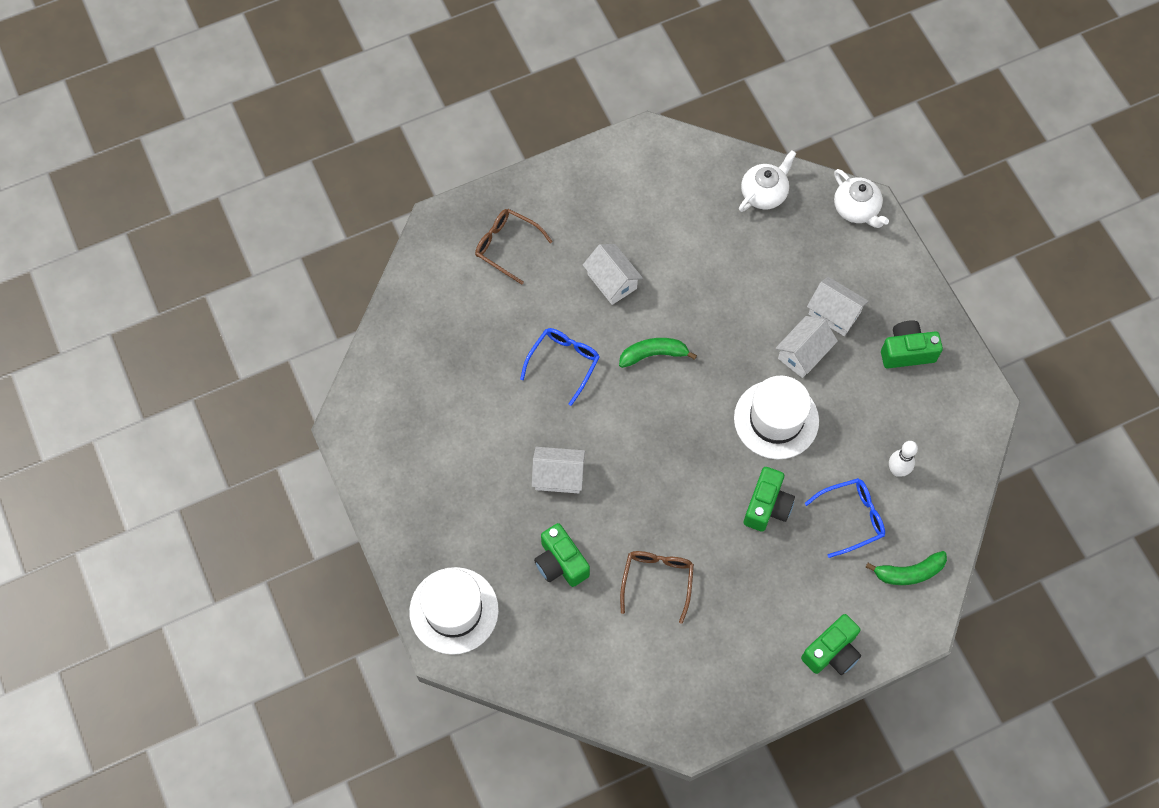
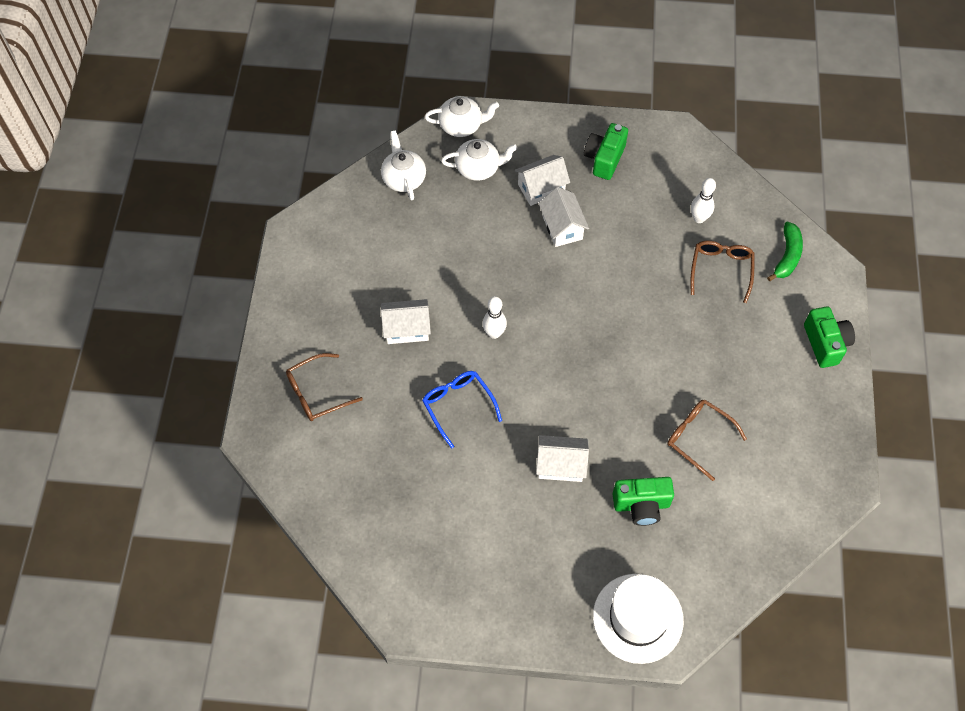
camera: 60 degrees left, 5 degrees down
white house [532,447,585,493] -> white house turned 60 degrees clockwise [536,435,589,482]
green banana [619,338,697,368] -> white bowling pin [483,296,507,339]
white hat [734,376,819,459] -> none
green camera [744,467,795,532] -> none
blue glasses [805,478,885,558] -> brown glasses [691,240,755,303]
none -> white teapot [441,139,517,181]

